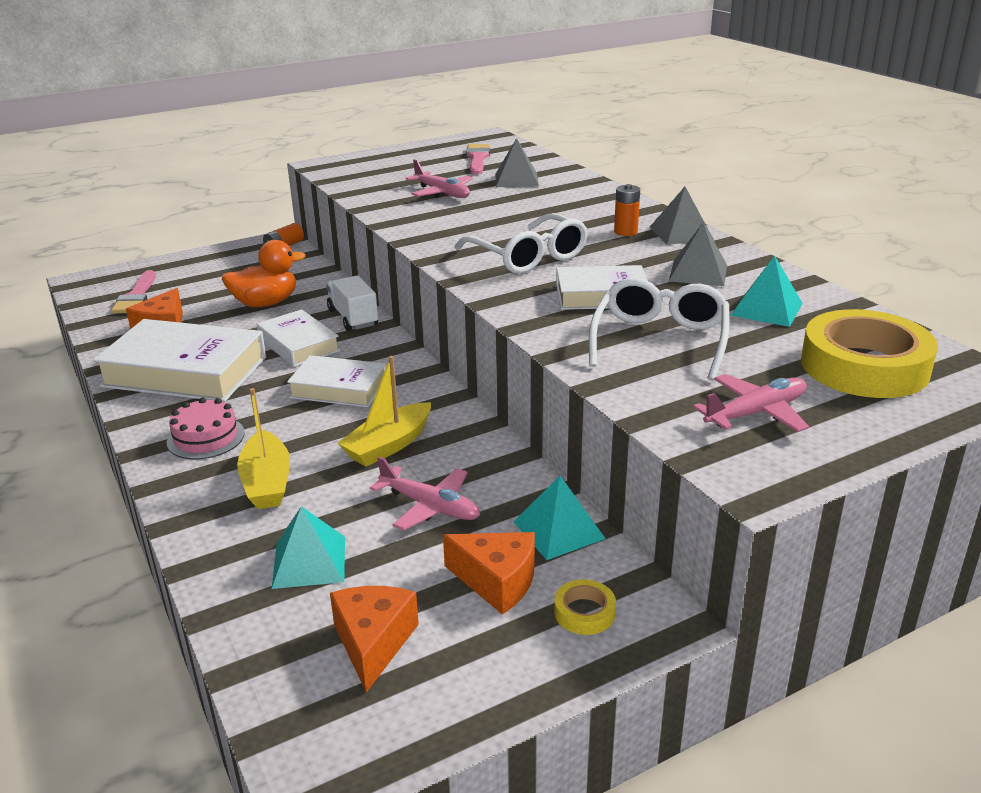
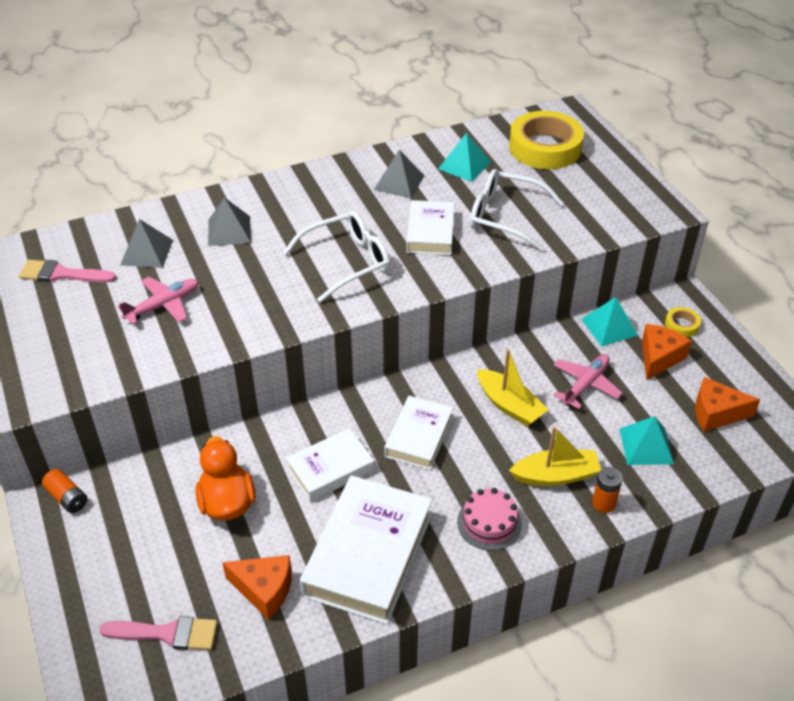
camera: 85 degrees left, 15 degrees up
white truck [326,275,378,331] -> none
orange battery [614,184,640,236] -> orange battery moved to [592,467,623,513]
grey pyramid [649,187,714,245] -> grey pyramid moved to [208,197,251,246]
pink plane [693,374,809,432] -> none

